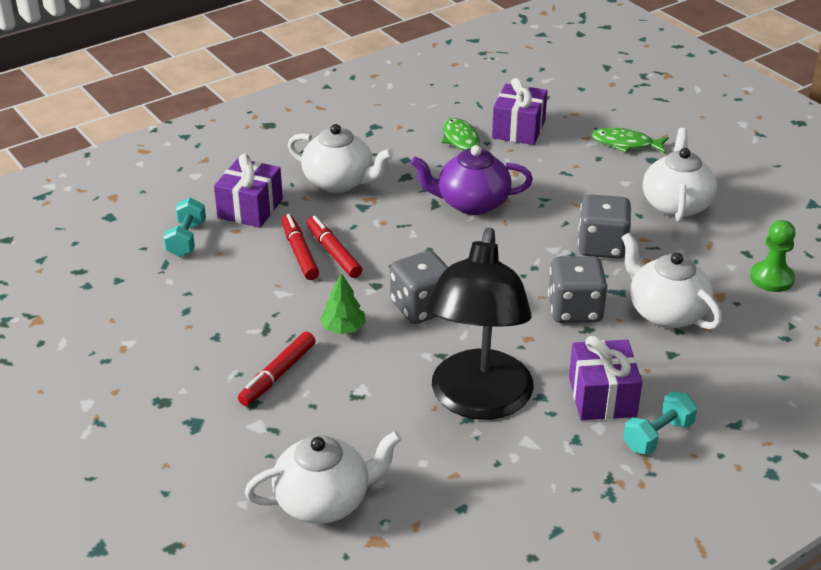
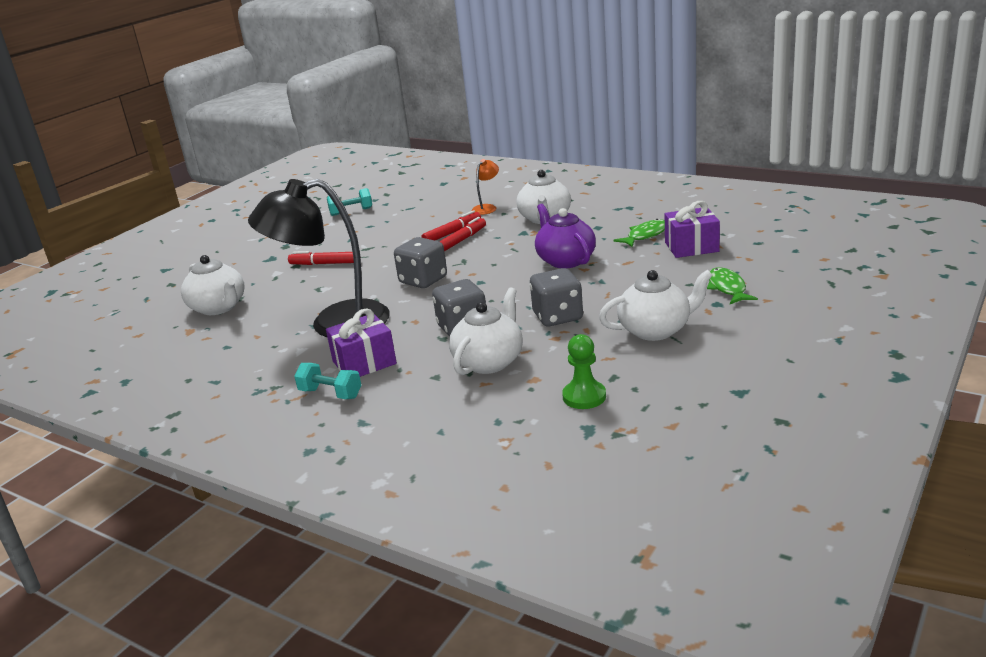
camera: 70 degrees right, 10 degrees down
turquoise dumbbell [163,198,206,257] -> turquoise dumbbell moved to [327,188,372,216]
purple gift [214,154,283,228] -> orange lamp [471,159,499,215]
green tree [320,273,366,334] -> none

